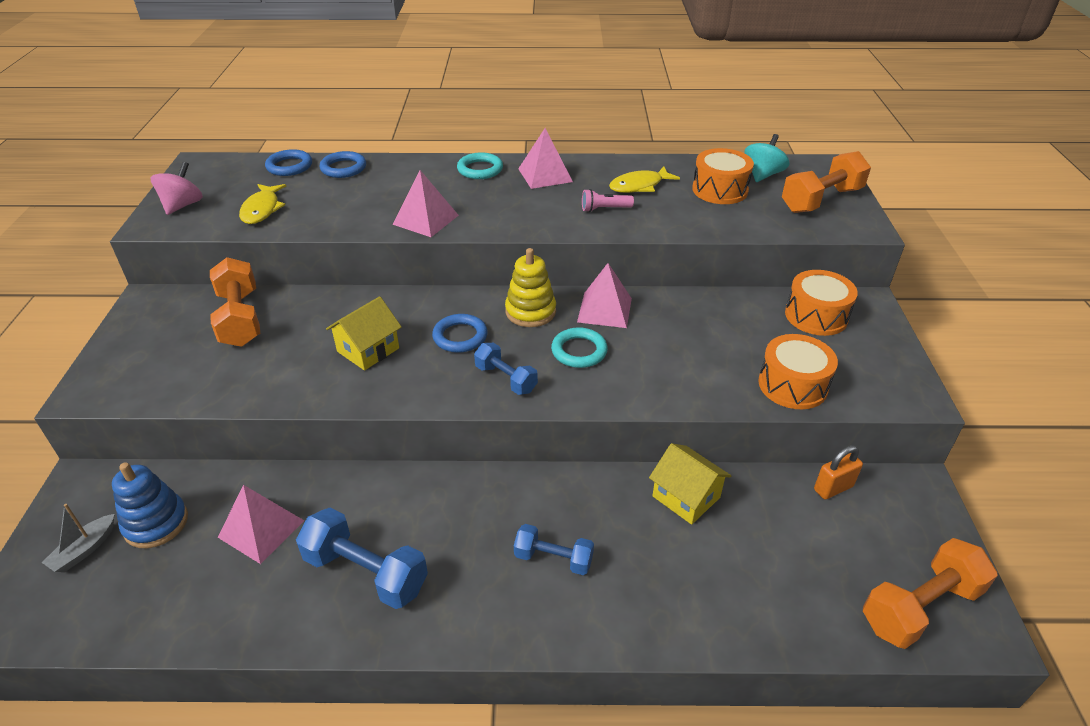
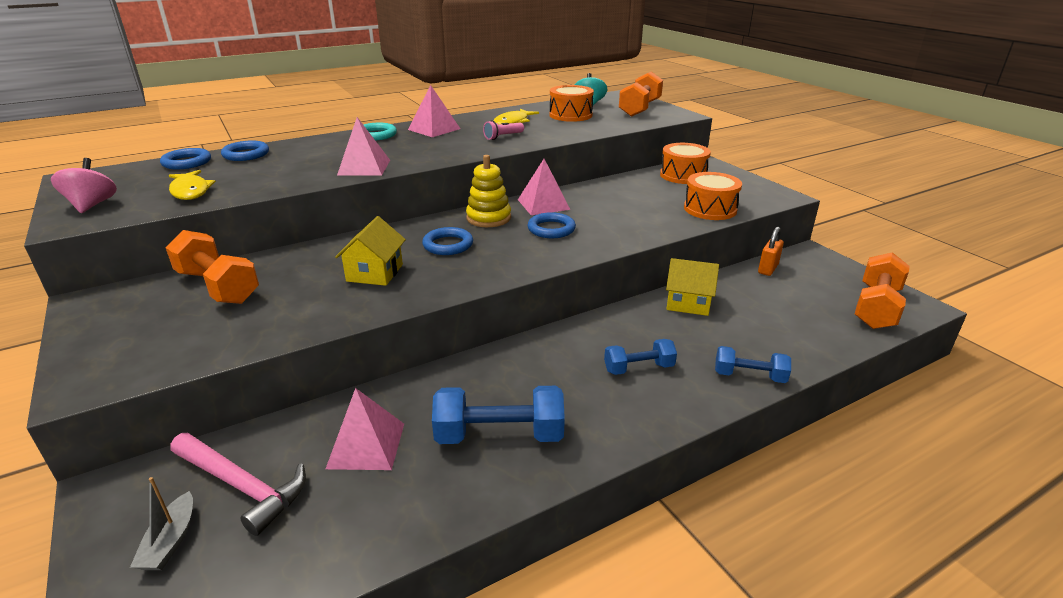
camera: 30 degrees left, 10 degrees down
blue stacking toy [112,462,188,548] -> pink hammer [170,433,306,536]
blue dumbbell [474,343,538,395] -> blue dumbbell moved to [715,346,791,383]
turquoise ring [551,327,608,368] -> blue ring [528,212,576,238]

